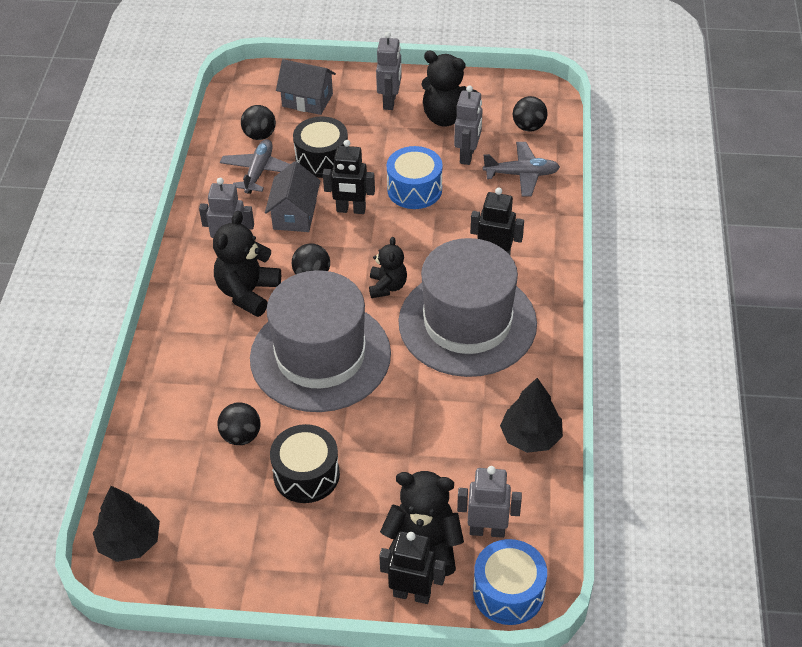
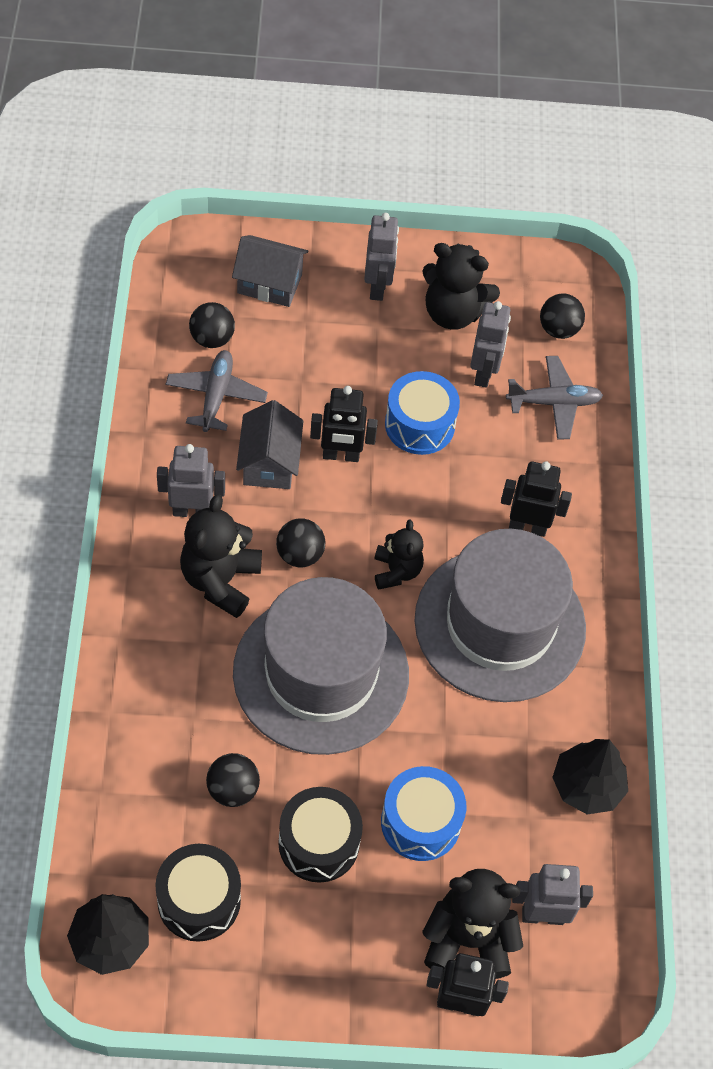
camera: 10 degrees left, 10 degrees up
black drum [293,116,348,178] -> black drum moved to [155,844,241,942]
blue drum [473,539,547,625] -> blue drum moved to [381,766,466,861]

